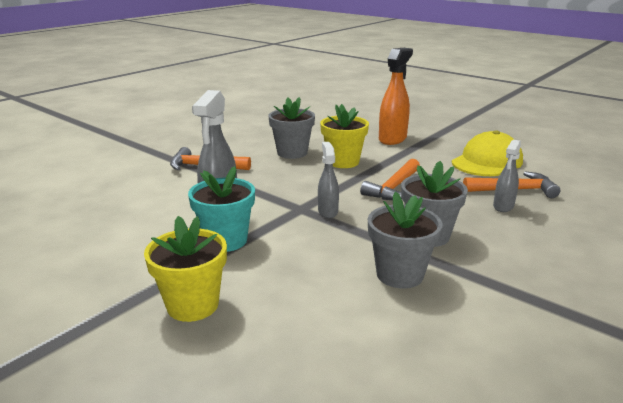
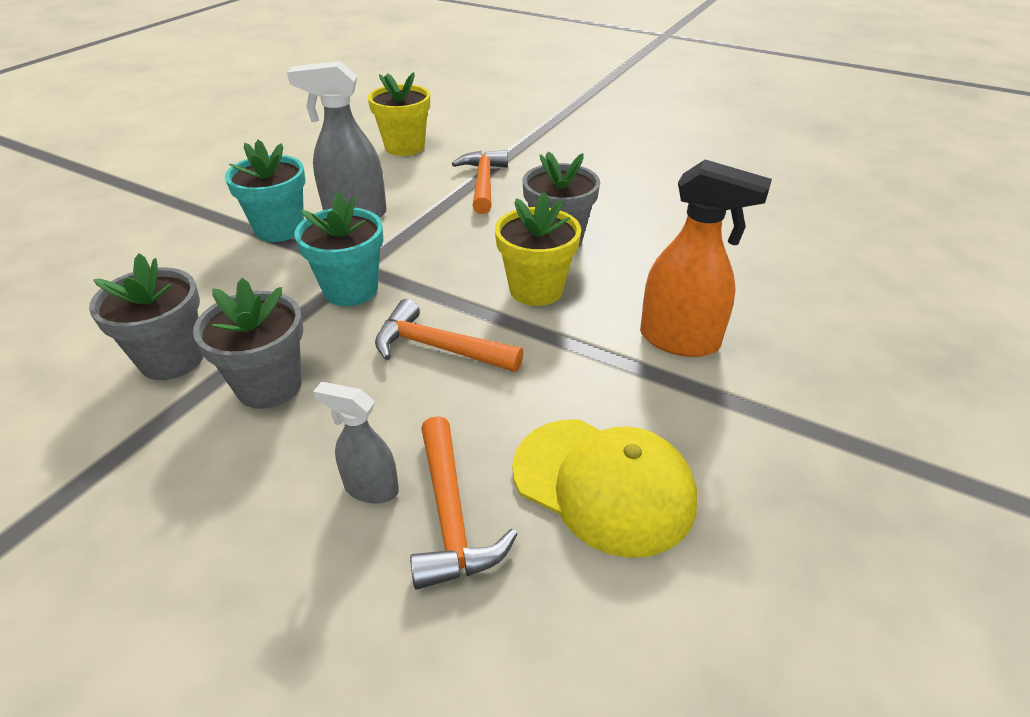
camera: 80 degrees right, 15 degrees up
yellow flower pot [144,216,227,322] -> yellow flower pot moved to [368,72,430,156]
grey spray bottle [318,142,339,218] -> turquoise flower pot [295,192,383,306]

